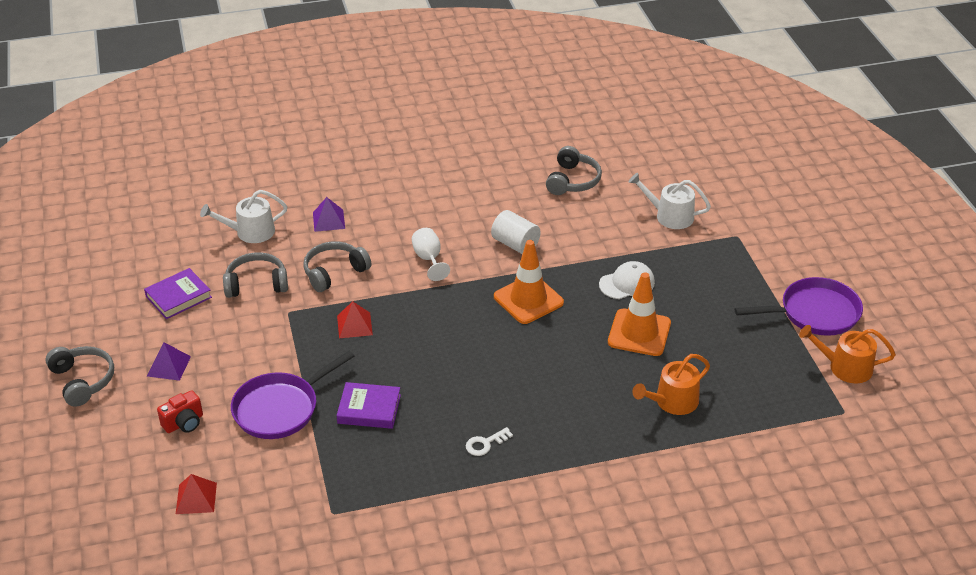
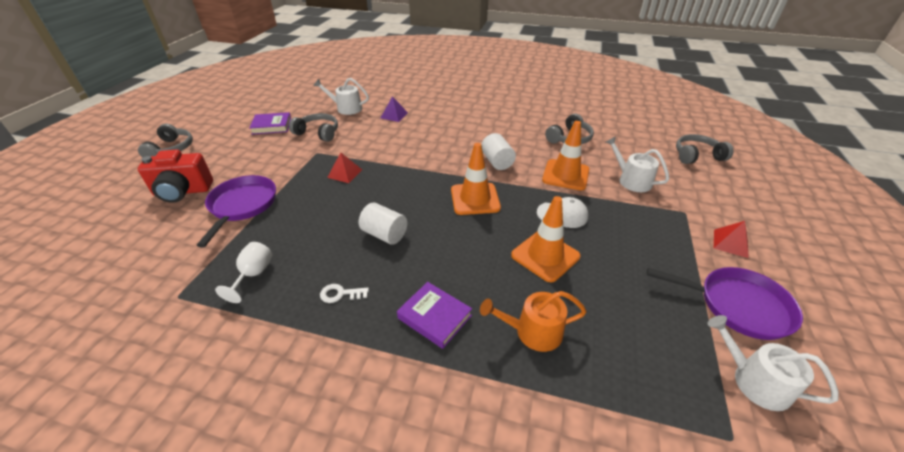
camera: 30 degrees right, 0 degrees up
purple pyramid [147,342,191,381] -> none
red camera [157,390,203,433] -> red camera [138,150,213,203], size x1.75
red pyramid [176,474,217,514] -> red pyramid moved to [714,221,749,258]
purple pan [231,351,354,439] -> purple pan turned 105 degrees clockwise [197,175,276,247]
grey headphones [303,241,371,292] -> grey headphones moved to [676,134,734,164]
purple book [336,382,401,429] -> purple book moved to [397,282,472,349]
white goblet [412,228,450,281] -> white goblet moved to [215,242,272,303]
orange watering can [799,325,896,383] -> white watering can [707,315,839,411]
none -> white cylinder [359,202,407,245]
none -> orange traffic cone [542,121,589,191]

